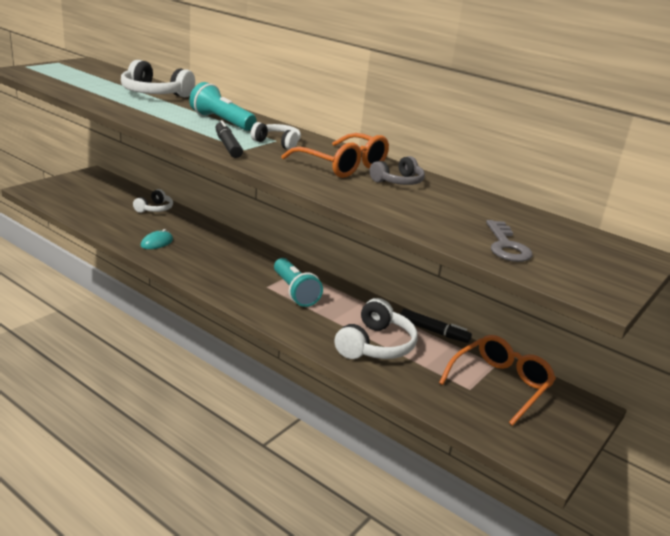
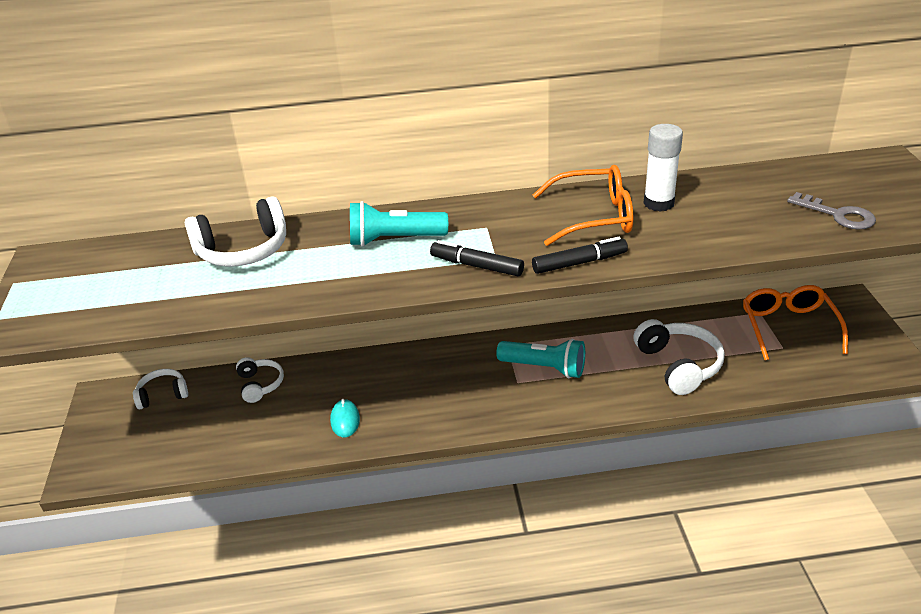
camera: 40 degrees left, 10 degrees up
white headphones [251,122,301,150] -> white headphones moved to [133,369,188,409]
grey headphones [370,156,425,185] -> white glue stick [643,124,683,212]
black marker [400,309,472,343] -> black marker moved to [532,237,628,274]

